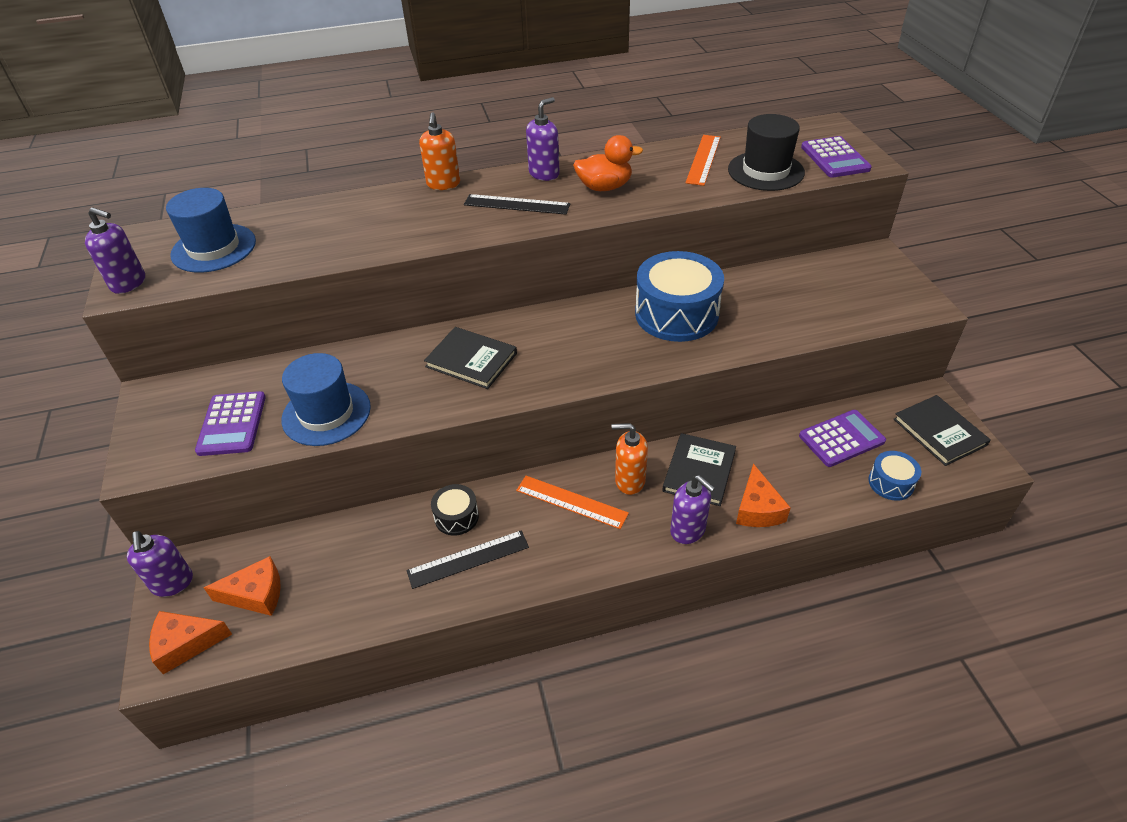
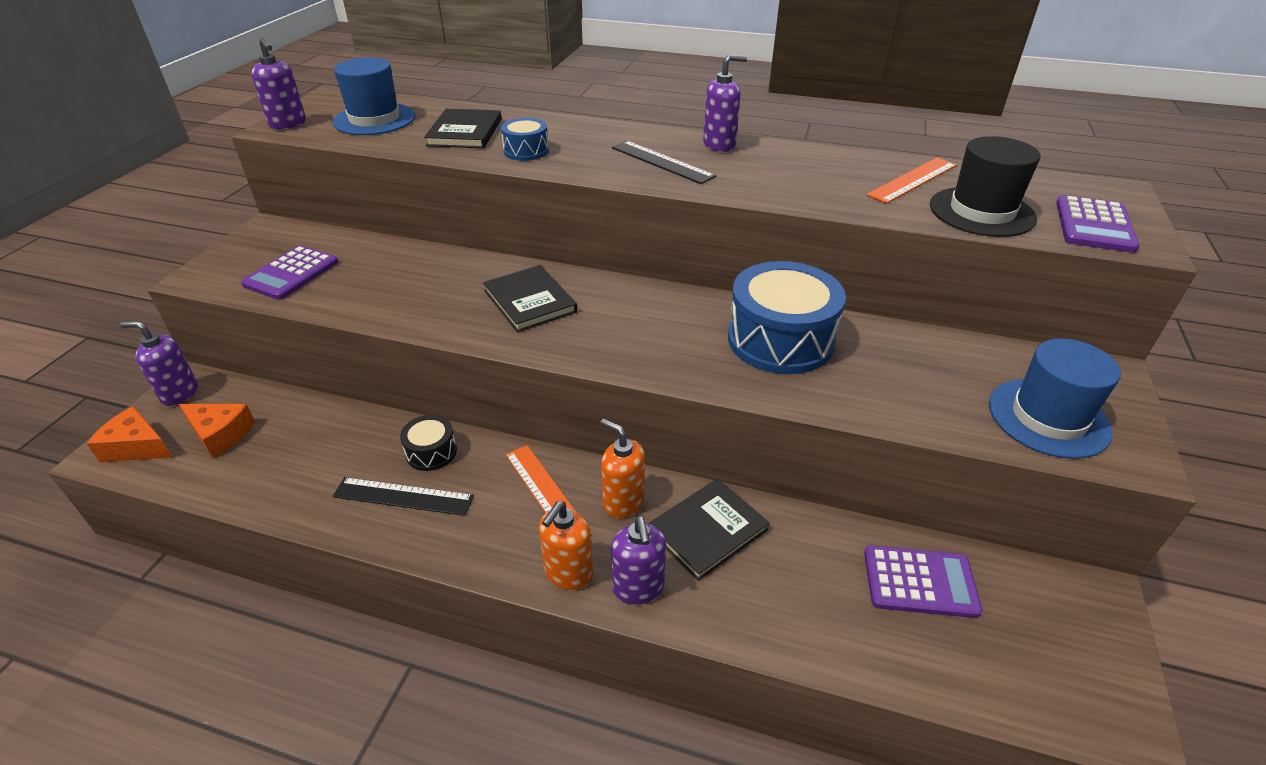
camera: 30 degrees right, 5 degrees down
purple soap dispenser [127,531,193,597] -> purple soap dispenser turned 90 degrees clockwise [120,321,198,406]
blue hat [281,353,371,446] -> blue hat moved to [989,339,1121,459]
orange soap dispenser [419,112,460,190] -> orange soap dispenser moved to [539,501,593,590]
orange duck [573,135,643,191] -> none
orange cheese [736,463,791,527] -> none
blue drum [868,451,921,501] -> blue drum moved to [501,118,549,161]
black book [894,395,991,466] -> black book moved to [424,109,501,148]

